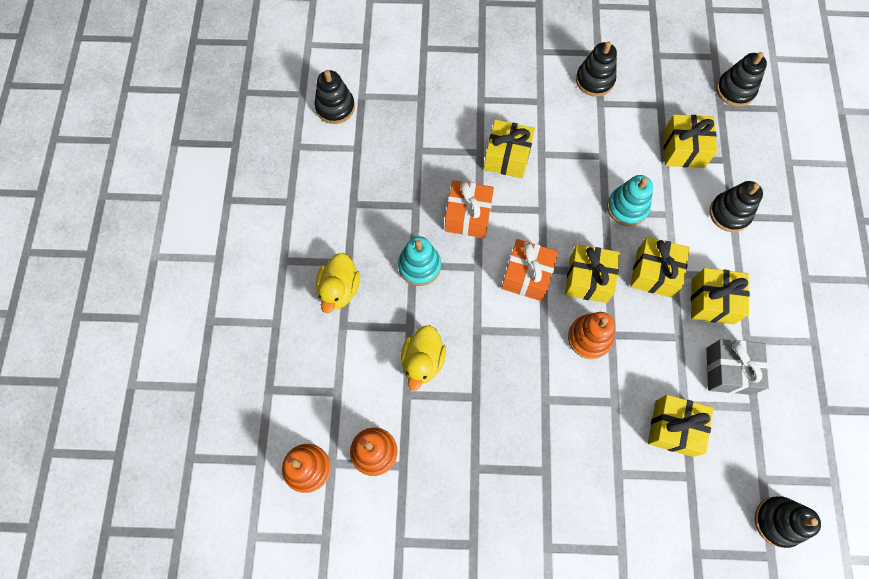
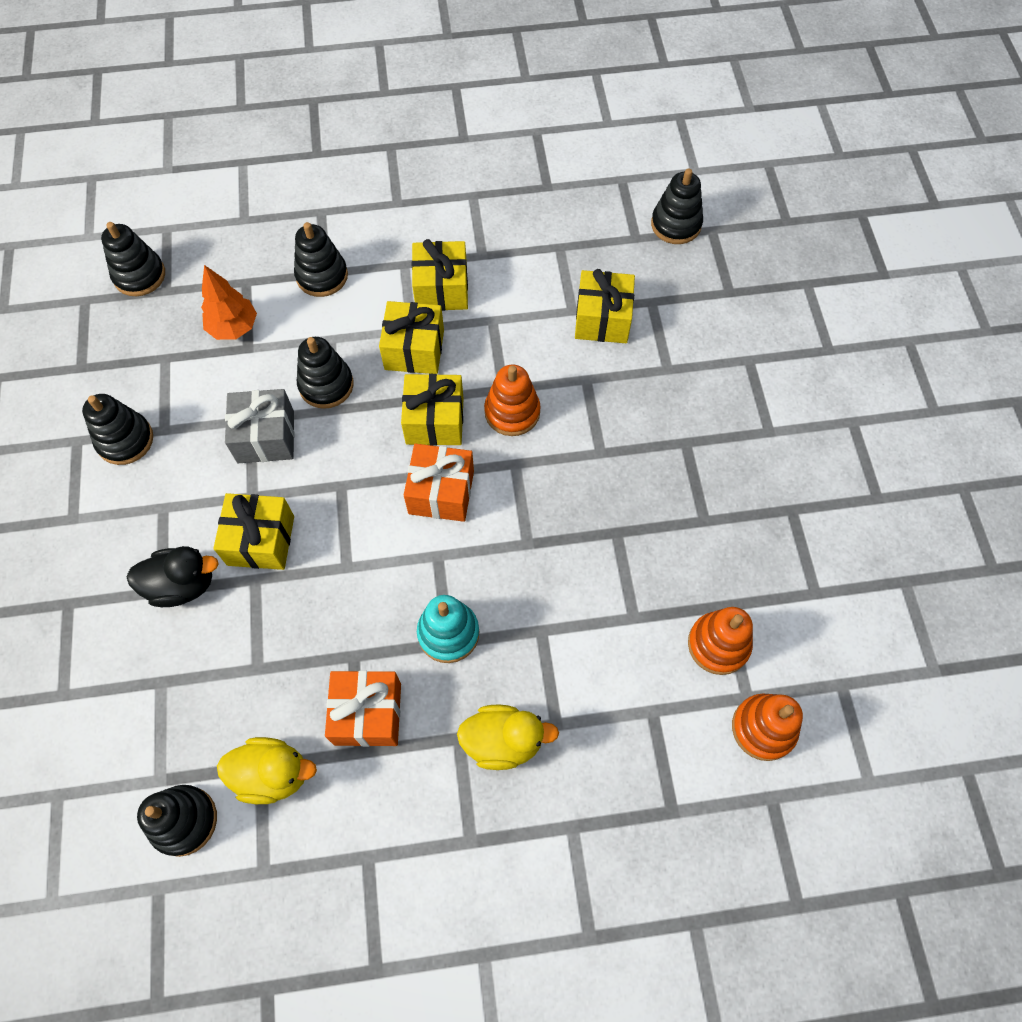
camera: 100 degrees left, 5 degrees down
yellow duck [401,325,446,391] -> yellow duck moved to [217,737,317,804]
orange gift [445,180,494,238] -> orange gift moved to [325,670,401,747]
turquoise stacking toy [607,175,653,226] -> black stacking toy [297,337,354,409]
yellow gift [663,114,717,168] -> orange tree [201,265,257,340]
grey gift [706,339,769,395] -> grey gift moved to [225,389,294,463]
none -> black duck [126,546,219,607]

